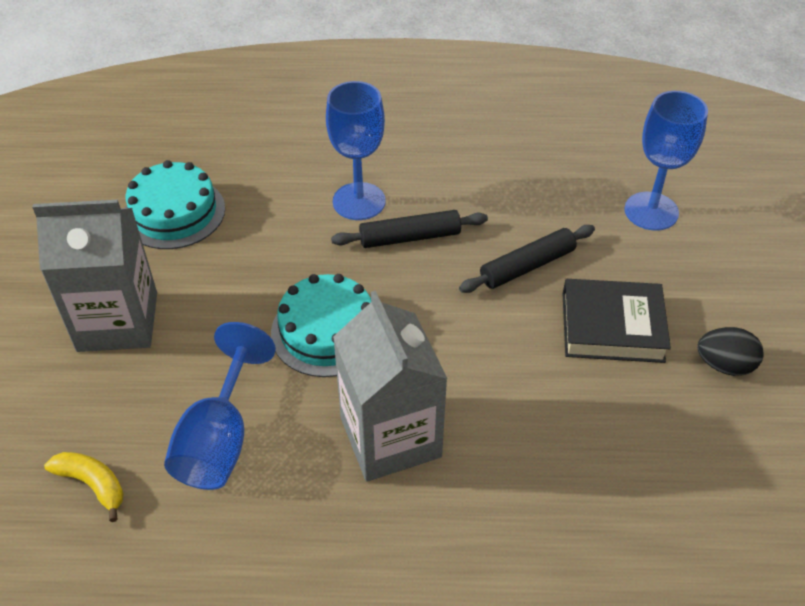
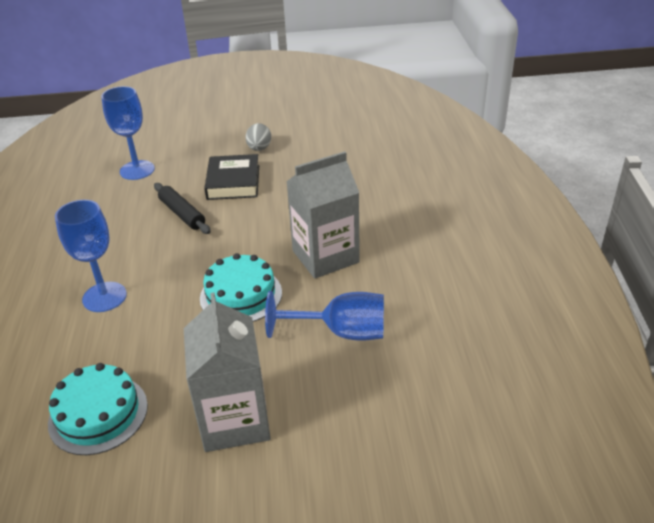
camera: 95 degrees left, 10 degrees down
yellow banana [44,452,124,522] -> none
black rolling pin [331,210,488,248] -> none
black egg [697,327,764,376] -> grey egg [245,123,271,151]

